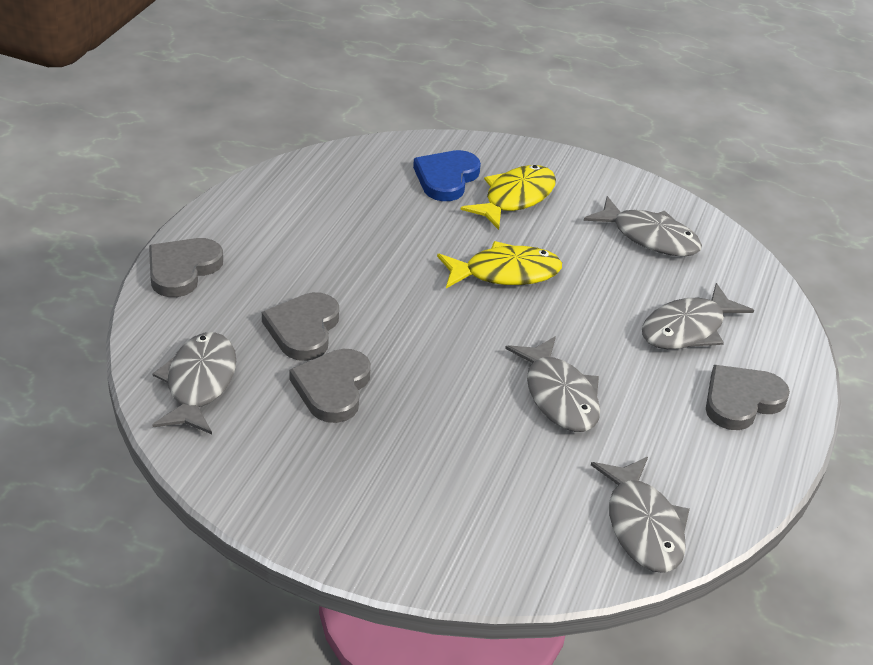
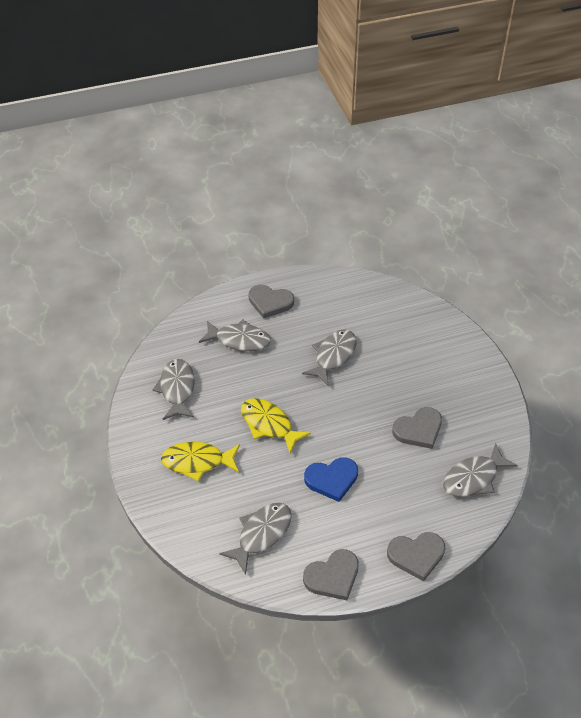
camera: 125 degrees left, 10 degrees up
grey heart [262,292,339,361] -> grey heart moved to [303,549,359,600]
blue heart [413,150,481,201] -> blue heart moved to [304,457,358,502]
grey fish [591,457,690,573] -> grey fish moved to [219,503,292,575]

